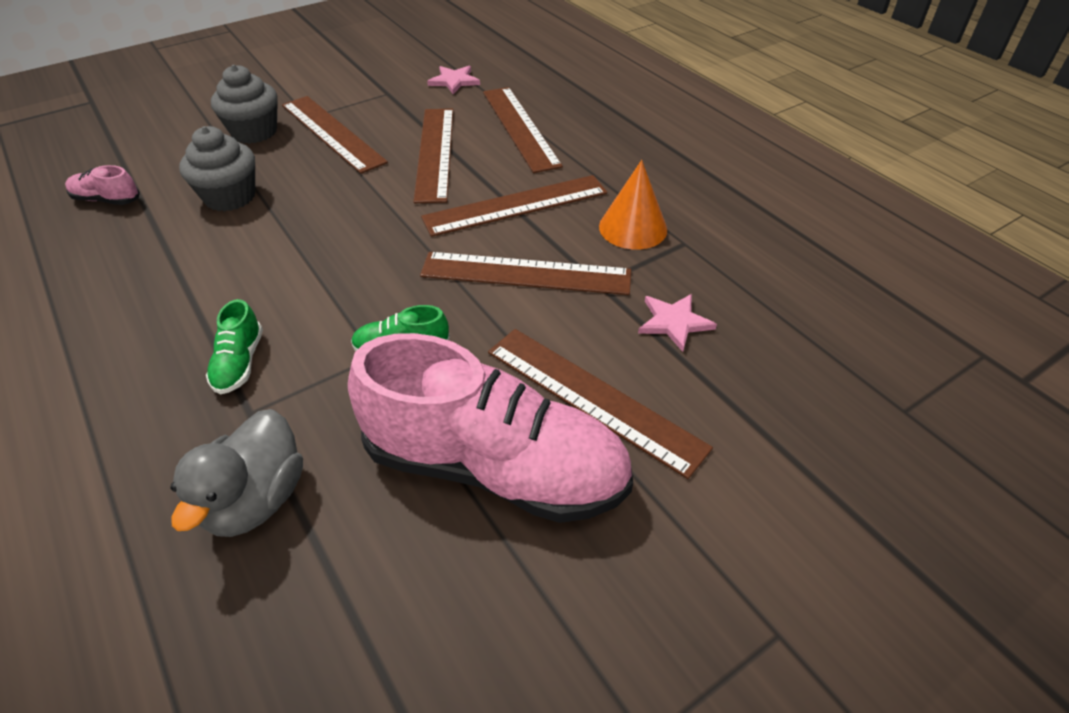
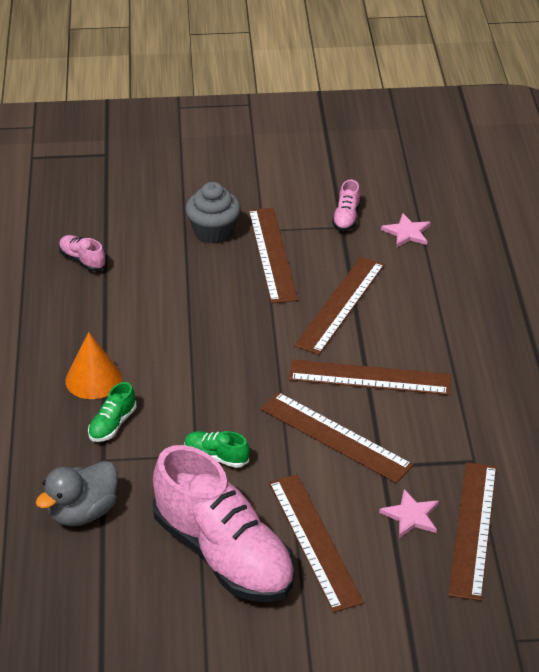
camera: 30 degrees right, 5 degrees down
grey cupcake [179,126,255,211] -> none
brown ruler [483,87,563,173] -> brown ruler moved to [448,462,497,601]
orange cone [599,160,667,250] -> orange cone moved to [65,332,122,399]
none -> pink shoe [332,180,361,231]

